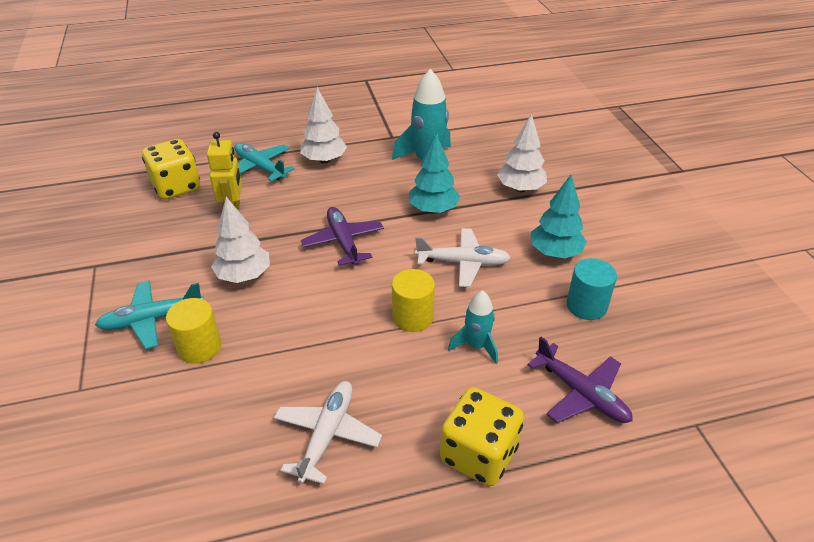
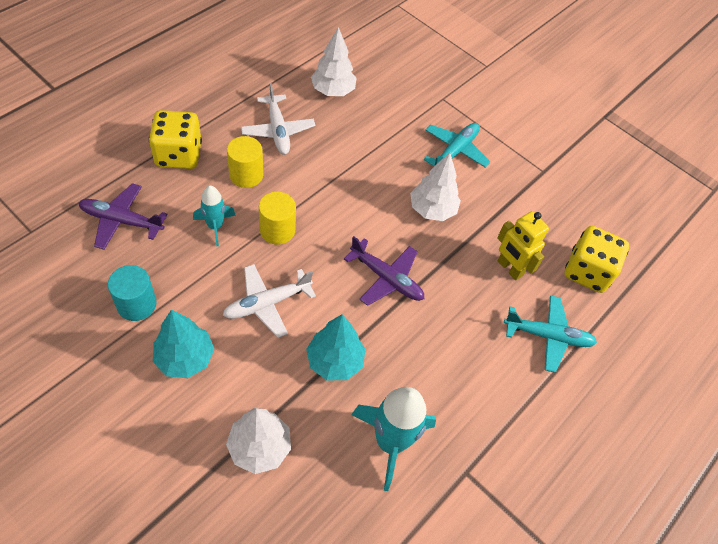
camera: 140 degrees right, 15 degrees up
yellow cylinder [166,298,221,364] -> yellow cylinder moved to [227,136,263,188]
white tree [300,87,347,163] -> white tree moved to [311,27,356,96]

